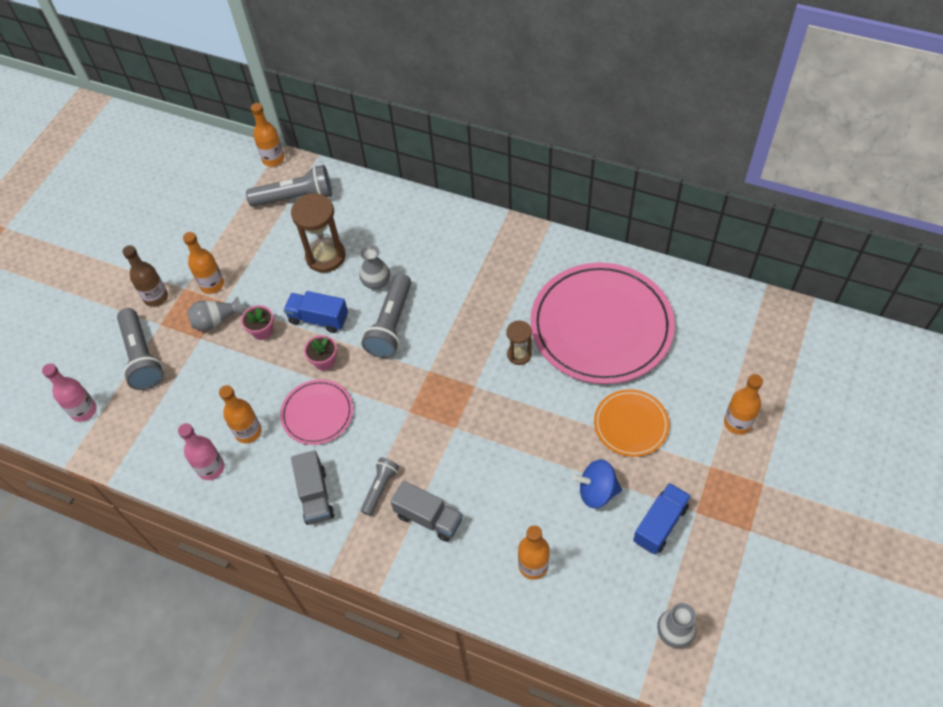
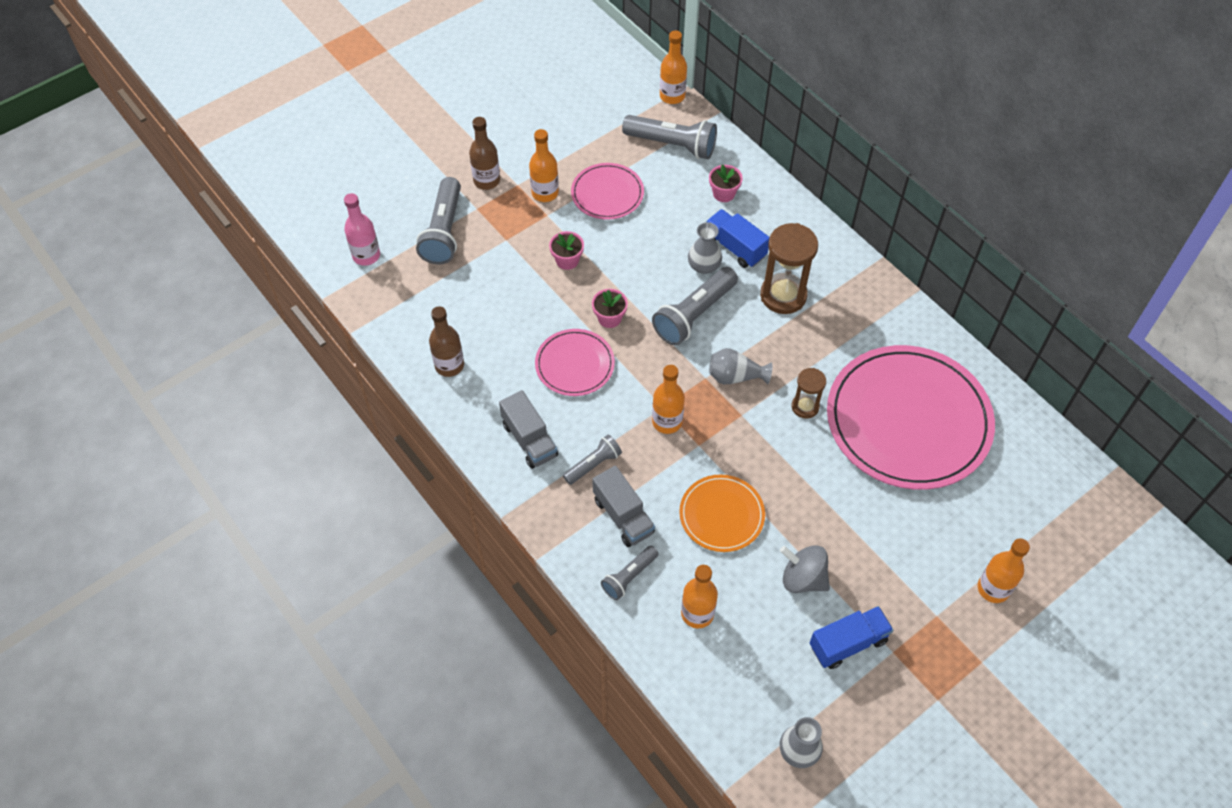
camera: 25 degrees right, 0 degrees up
pink bottle [178,423,224,480] -> brown bottle [429,306,464,377]
grey vase [187,296,243,331] -> grey vase moved to [709,348,772,385]
orange bottle [219,385,261,443] -> orange bottle moved to [652,365,685,434]
blue truck [283,291,348,333] -> blue truck moved to [706,209,770,268]
brown hourglass [291,193,346,273] -> brown hourglass moved to [760,223,818,314]
grey truck [291,450,334,525] -> grey truck turned 45 degrees counterclockwise [499,390,558,469]
blue spinning top [572,459,622,508] -> grey spinning top [780,545,830,593]
orange plate [594,389,670,457] -> orange plate moved to [679,475,765,552]
none -> pink plate [571,163,644,220]
none -> grey flashlight [601,546,659,600]
none -> pink flower pot [709,164,743,202]

